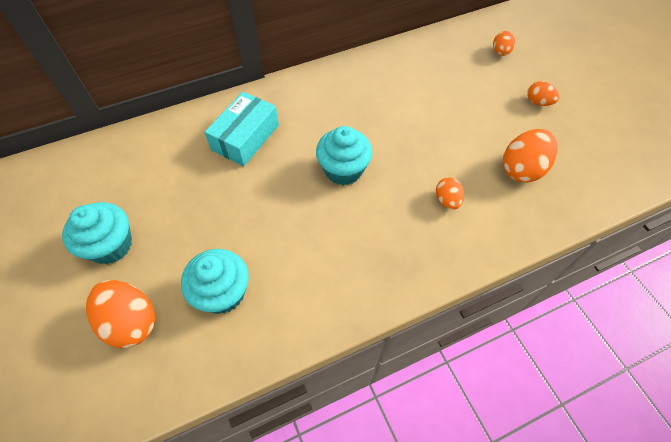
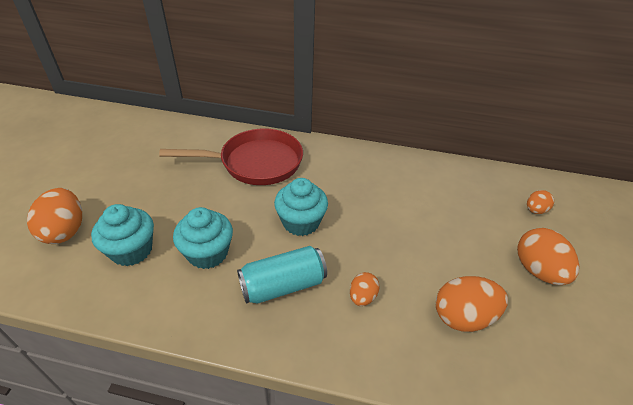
camera: 35 degrees right, 15 degrees down
turquoise cupcake [62,202,132,264] -> turquoise cupcake moved to [173,207,233,269]
turquoise box [204,92,279,166] -> red pan [159,129,303,185]
orange egg [527,81,559,106] -> orange egg [517,228,579,285], size x1.79
none -> turquoise can [237,246,327,304]

